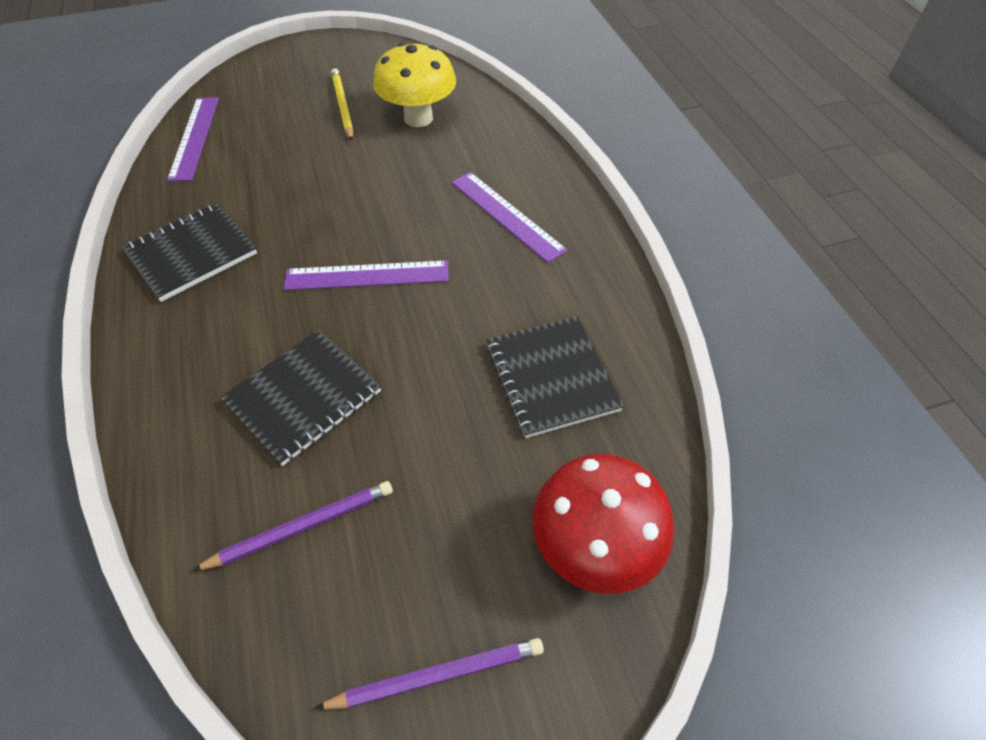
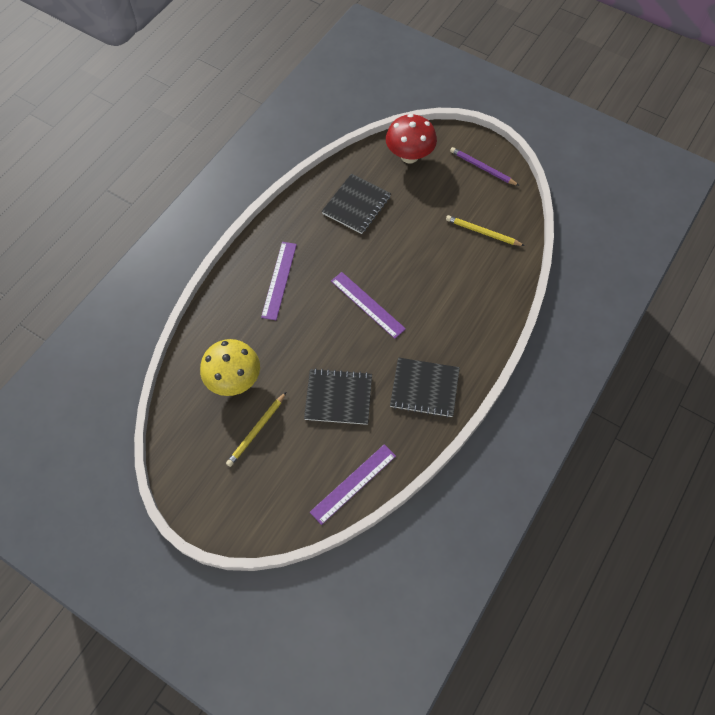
camera: 130 degrees left, 10 degrees up
purple pencil [192,481,393,571] -> yellow pencil [446,215,525,246]
black notebook [220,330,381,466] -> black notebook moved to [304,368,372,425]

